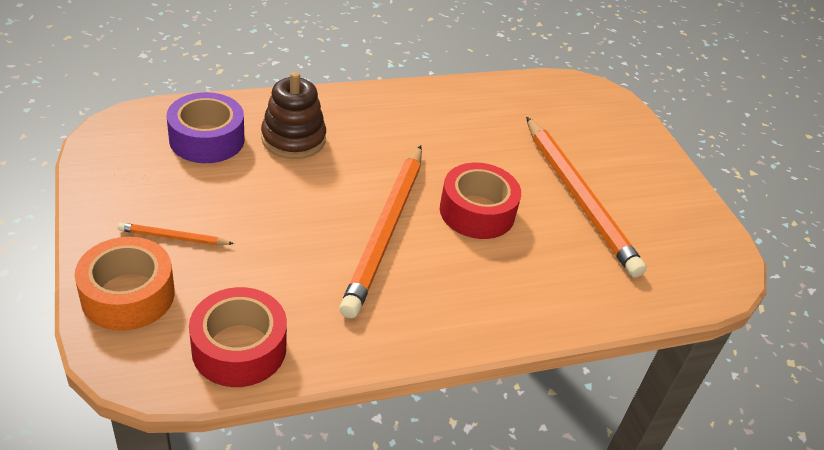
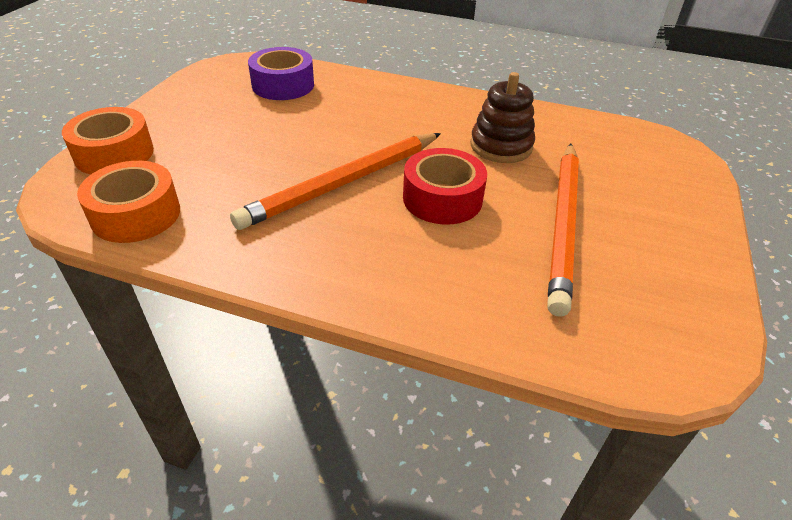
camera: 40 degrees right, 0 degrees up
orange pencil [118,223,234,246] -> none
red tape [189,287,287,387] -> orange tape [77,161,180,243]
brown stacking toy [261,72,326,159] -> brown stacking toy moved to [470,72,535,163]

